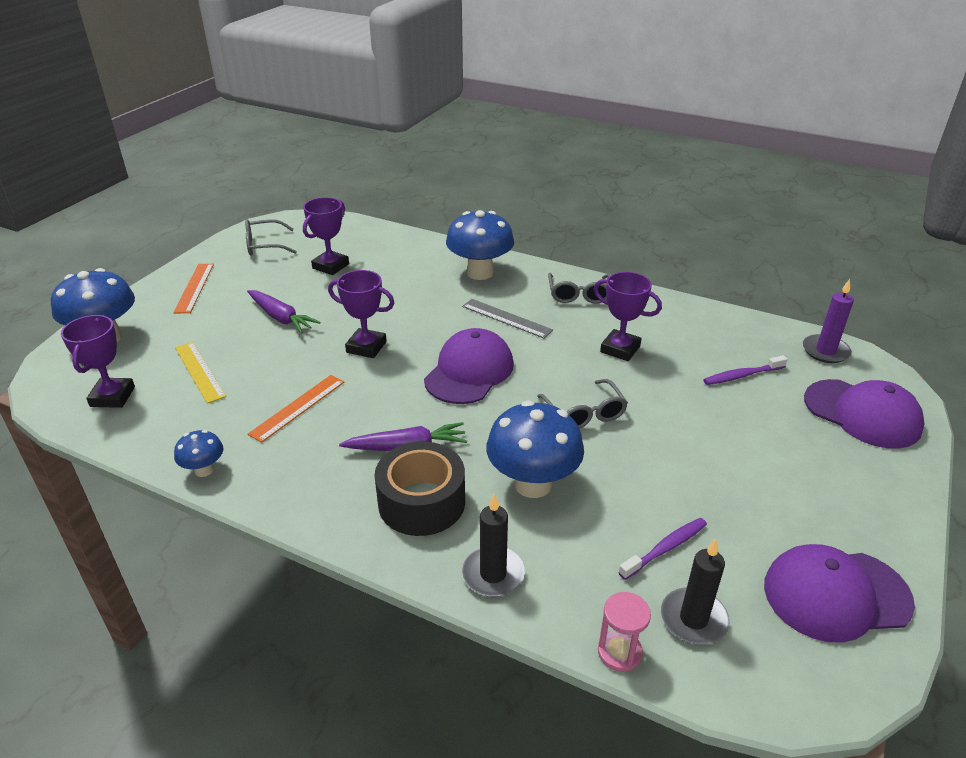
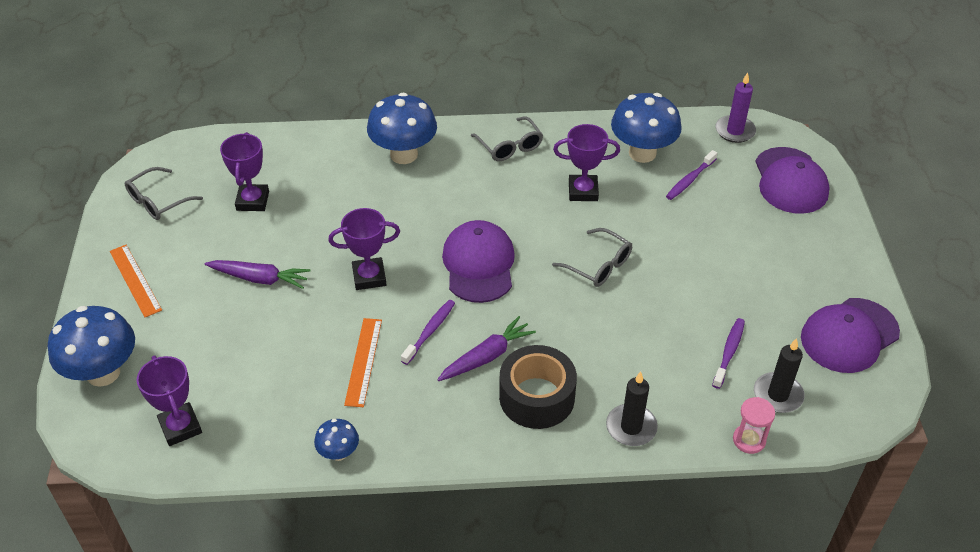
camera: 30 degrees left, 10 degrees up
yellow ruler [175,342,226,404] -> none
grey ruler [462,299,553,338] -> none
blue mushroom [486,401,584,498] -> blue mushroom moved to [611,93,682,163]
purple cap [804,379,925,449] -> purple cap turned 75 degrees clockwise [755,147,830,214]
none -> purple toothbrush [401,300,455,365]

